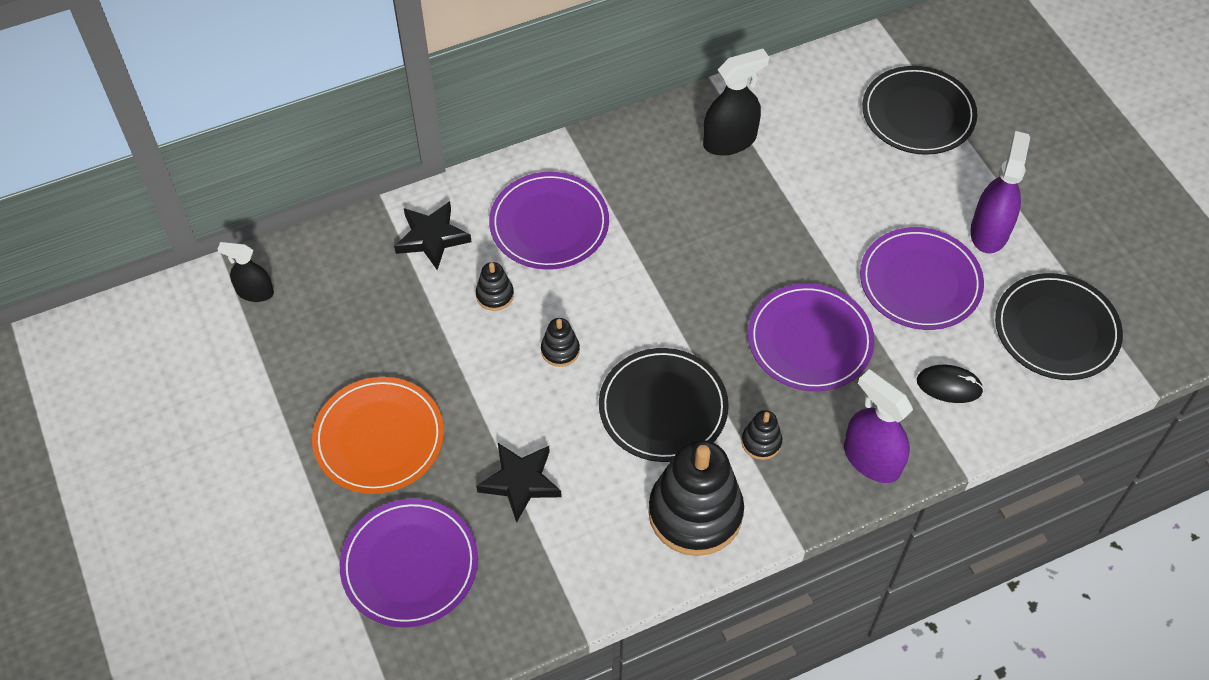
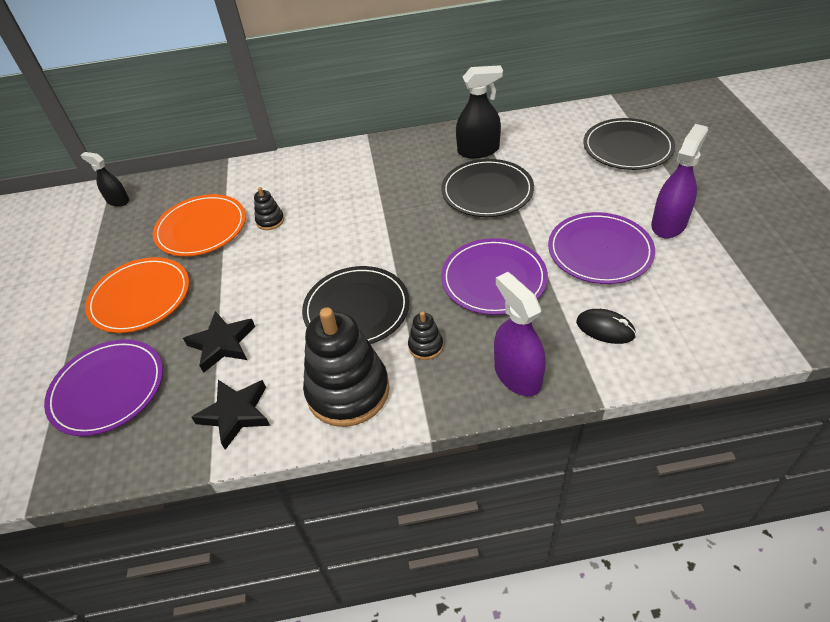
camera: 20 degrees right, 10 degrees down
black star [394,201,472,270] -> black star moved to [191,380,270,450]
purple plate [489,172,609,270] -> none
black stacking toy [541,318,580,367] -> none
black plate [995,273,1123,380] -> black plate moved to [441,159,534,217]
none -> orange plate [153,194,246,256]

